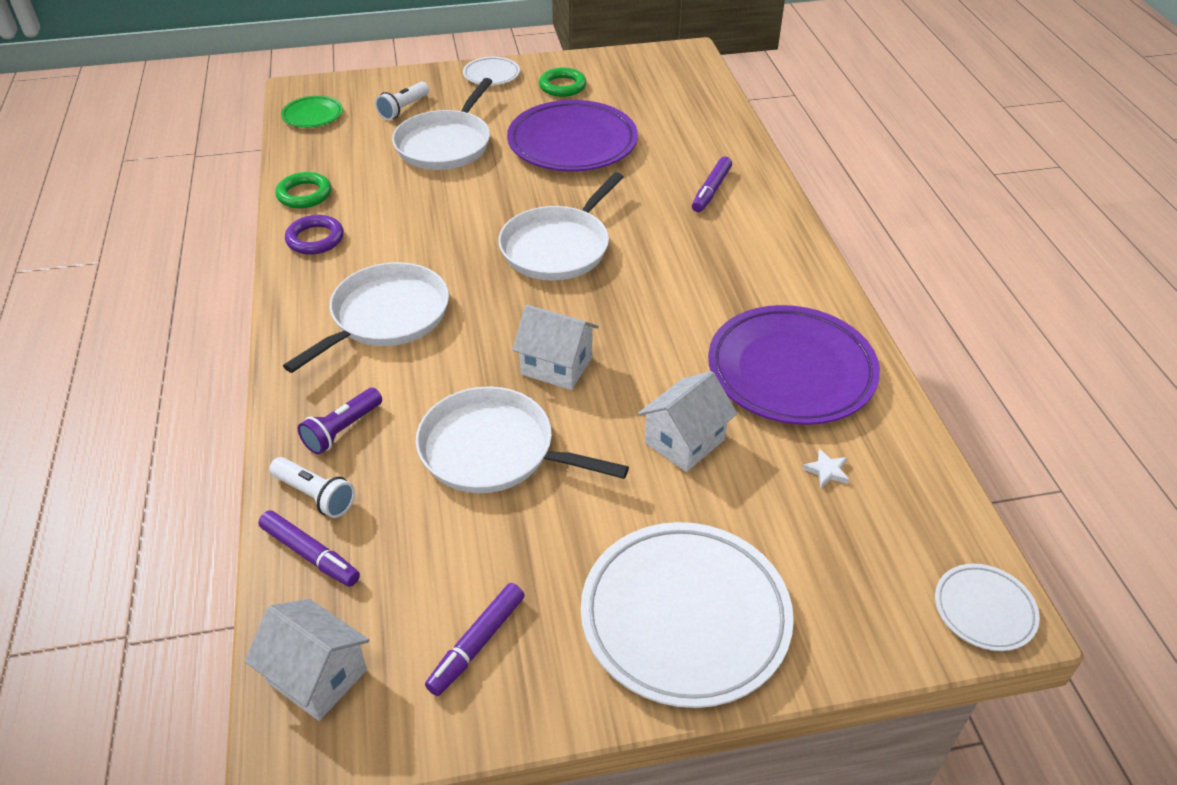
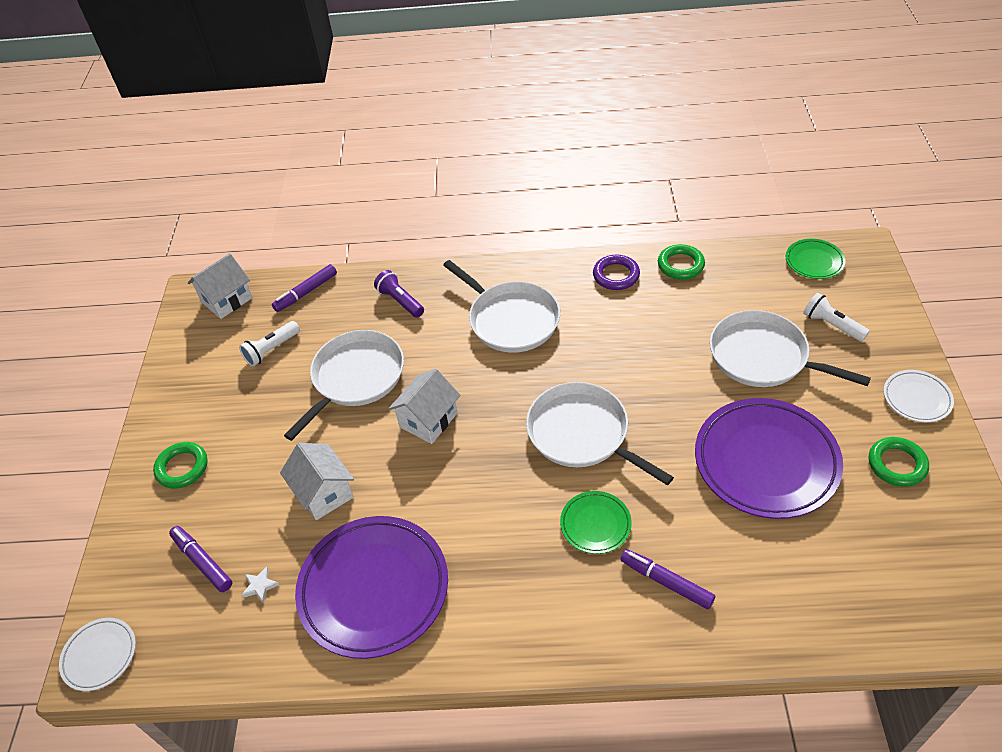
camera: 105 degrees right, 5 degrees up
white flashlight [269,457,355,518] -> white flashlight moved to [239,321,300,366]
purple marker [425,583,525,696] -> purple marker moved to [169,526,232,592]
white plate [581,522,794,708] -> green ring [153,442,208,489]
none -> green plate [560,491,632,554]

